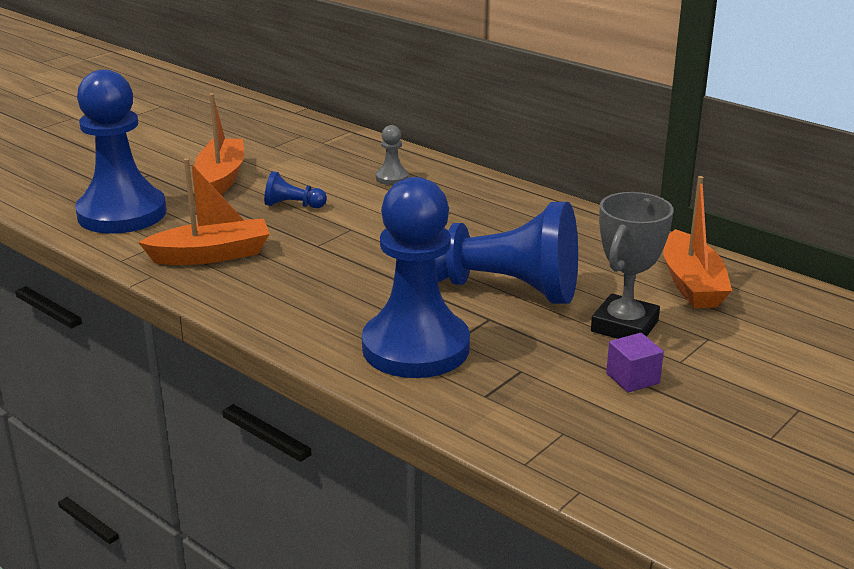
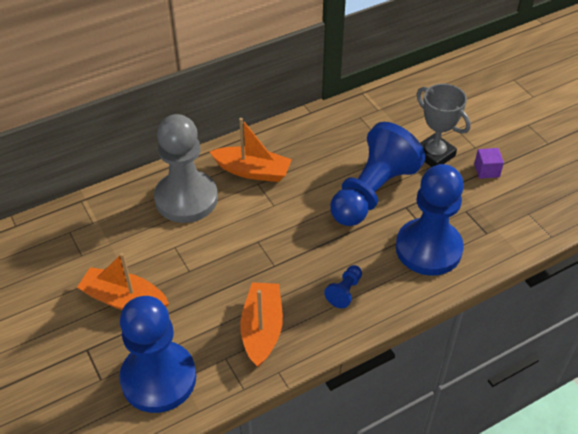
camera: 70 degrees left, 20 degrees up
blue pawn [264,171,327,208] -> blue pawn moved to [324,265,362,308]
grey pawn [376,125,409,185] -> grey pawn [154,114,218,223], size x2.49
orange boat [663,176,732,308] -> orange boat moved to [210,118,292,182]

